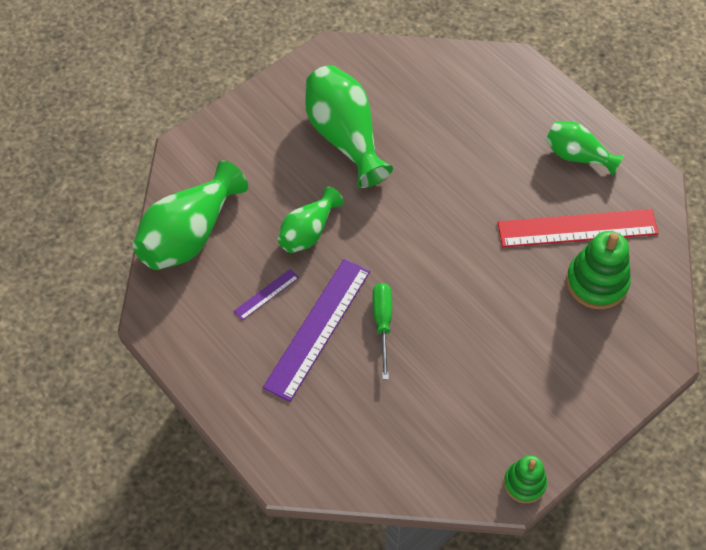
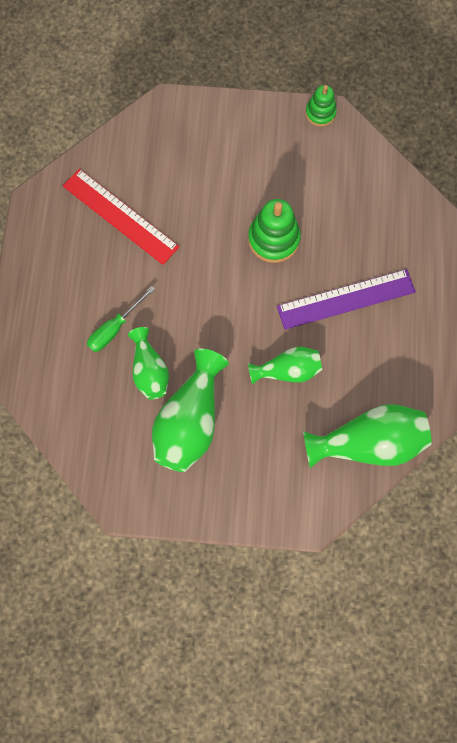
camera: 135 degrees left, 15 degrees up
purple ruler [234,269,299,320] -> none
green screwdriver [373,283,392,380] -> green screwdriver moved to [87,286,155,352]
green vase [545,121,624,176] -> green vase moved to [128,327,169,400]
green stacking toy [566,231,631,309] -> green stacking toy moved to [248,199,301,263]

